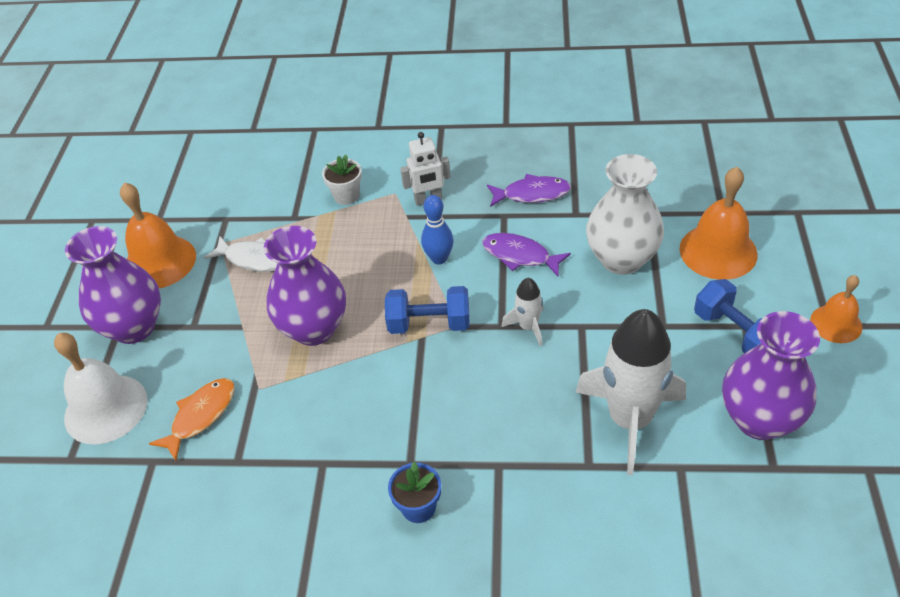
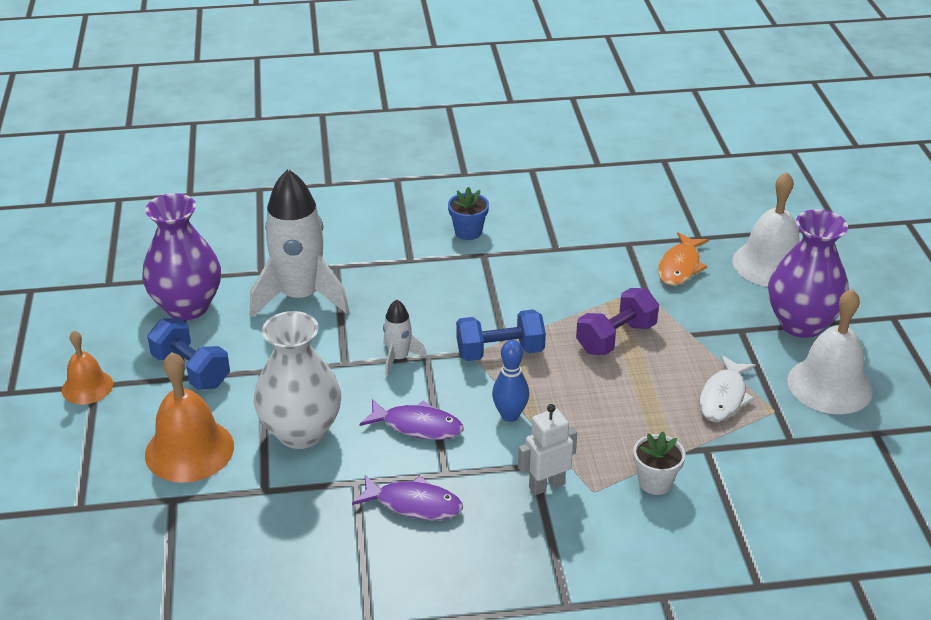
camera: 165 degrees right, 10 degrees down
orange bell [120,182,196,288] -> white bell [787,289,873,414]
white fish [204,236,277,272] -> white fish turned 75 degrees counterclockwise [699,355,756,422]
purple vase [264,226,346,346] -> purple dumbbell [576,288,659,355]
purple fish [487,174,571,207] -> purple fish turned 150 degrees counterclockwise [352,475,463,520]

